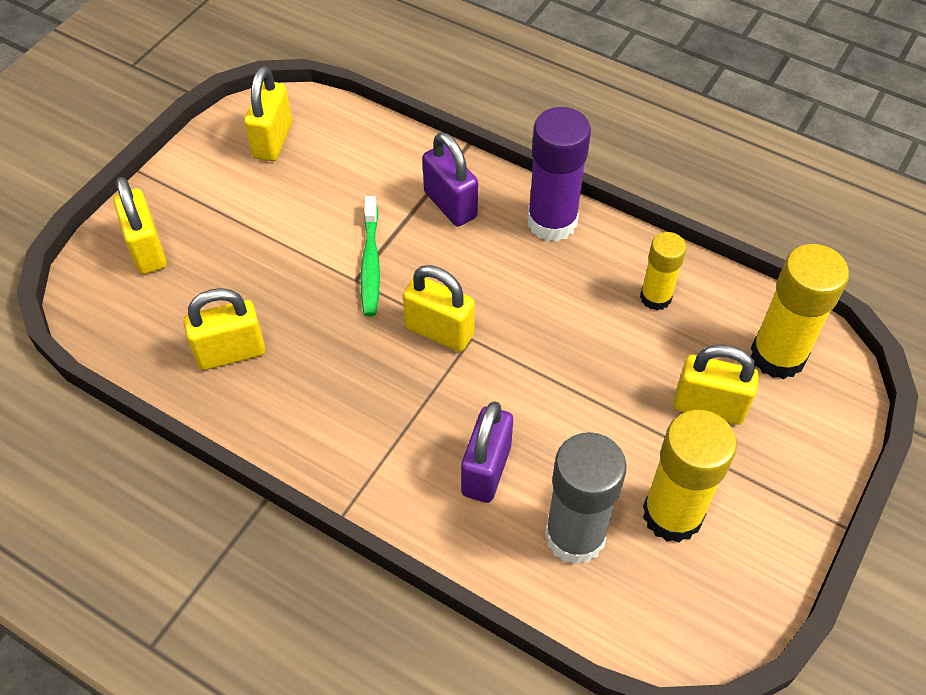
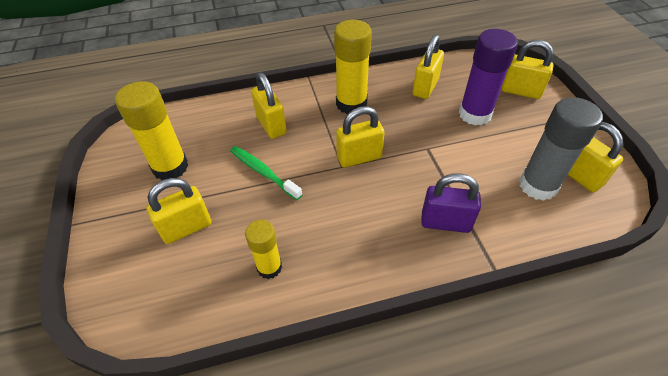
camera: 135 degrees right, 5 degrees down
green toothbrush [360,196,380,317] -> green toothbrush moved to [230,146,303,200]
purple padlock [461,401,513,503] -> yellow padlock [251,72,287,139]
purple glue stick [528,107,591,242] -> purple glue stick moved to [459,29,518,125]
grey glue stick [545,432,627,565] -> grey glue stick moved to [519,97,603,201]
yellow glue stick [751,244,849,379] -> yellow glue stick moved to [334,20,372,114]

